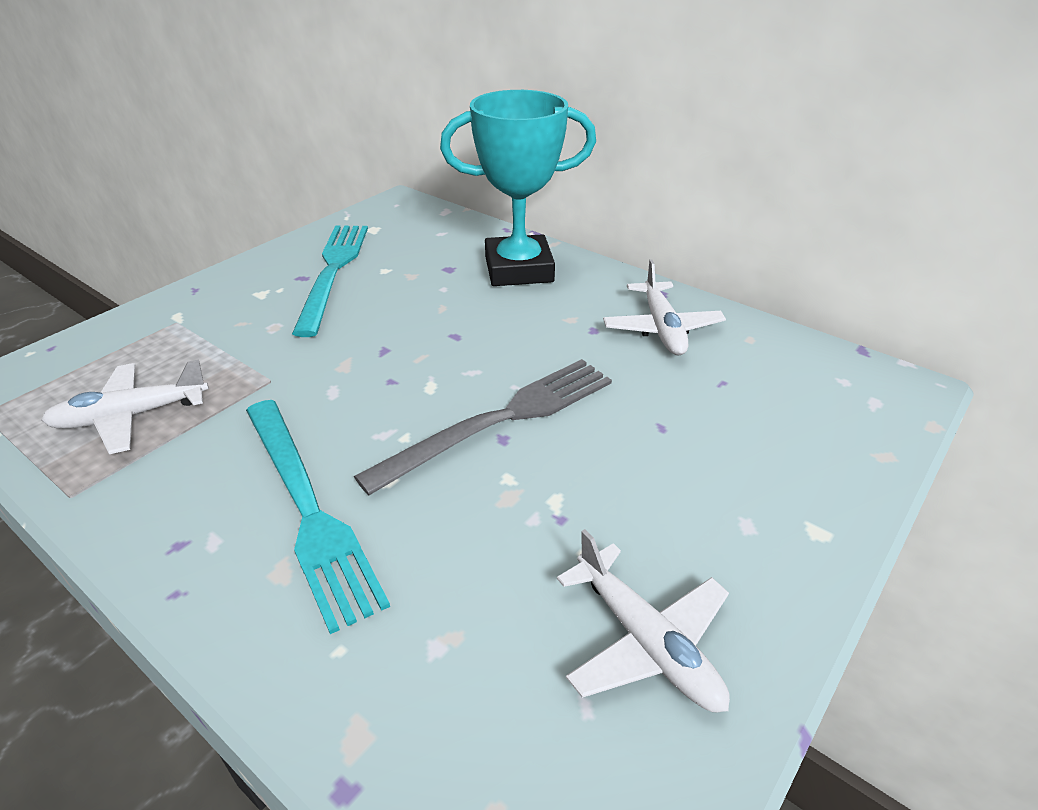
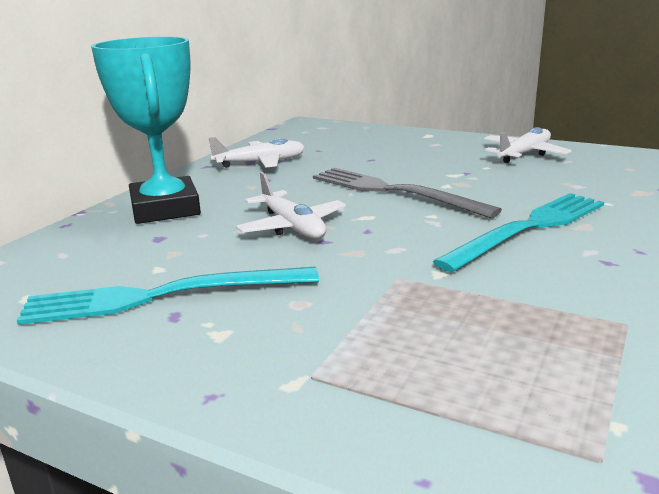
camera: 100 degrees left, 15 degrees down
white plane [41,360,209,454] -> white plane moved to [236,172,346,239]

